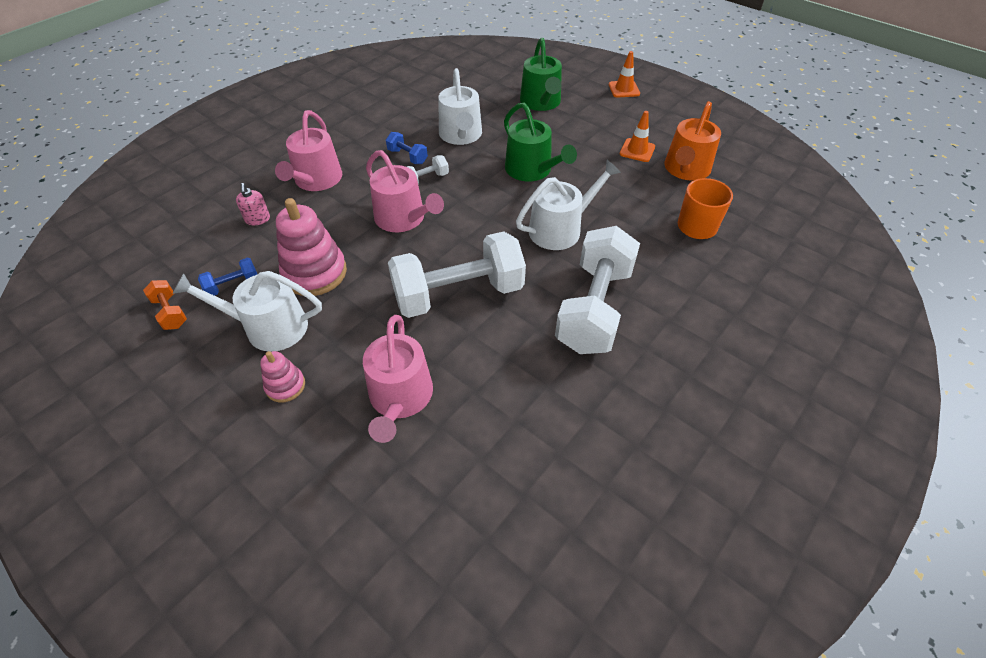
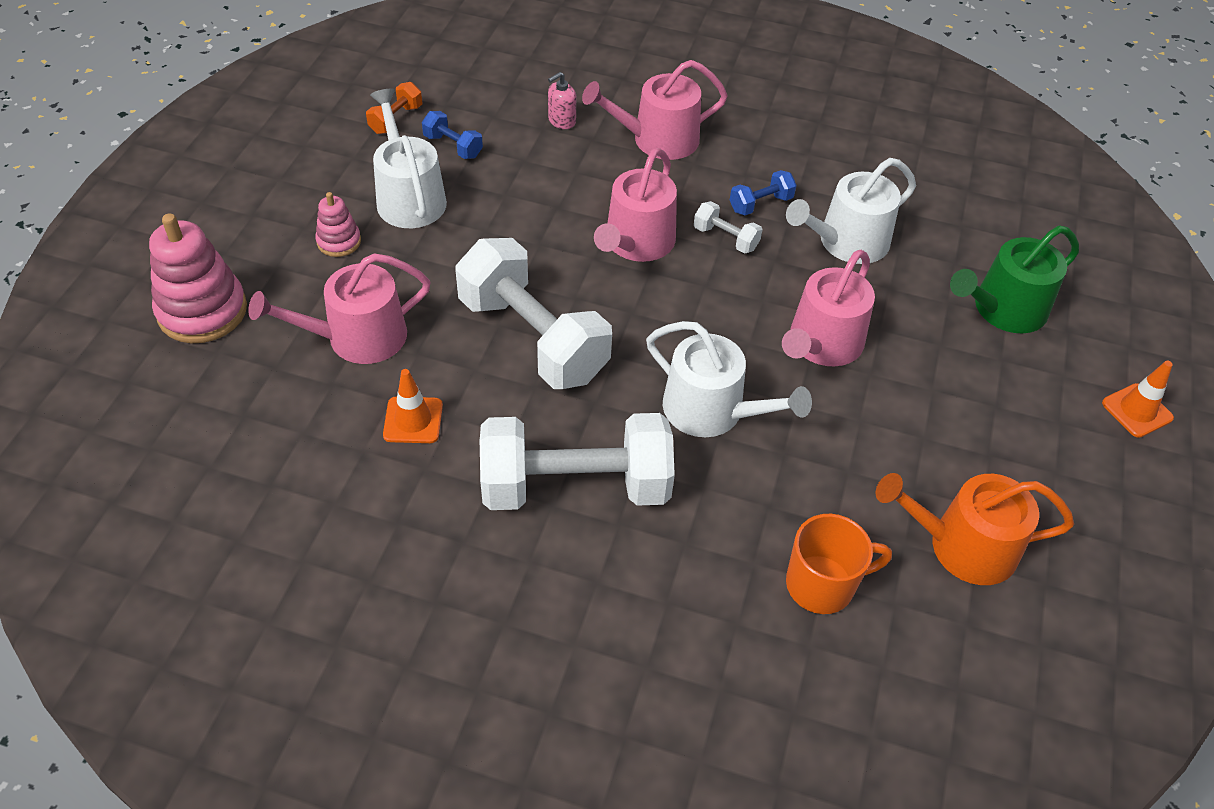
camera: 65 degrees right, 0 degrees up
pink stacking toy [276,198,347,296] -> pink stacking toy moved to [149,213,247,343]
blue dumbbell [386,132,428,164] -> blue dumbbell turned 45 degrees clockwise [730,170,797,215]
green watering can [504,103,577,182] -> pink watering can [782,250,875,366]
orange traffic cone [620,111,655,162] -> orange traffic cone moved to [383,369,443,443]

